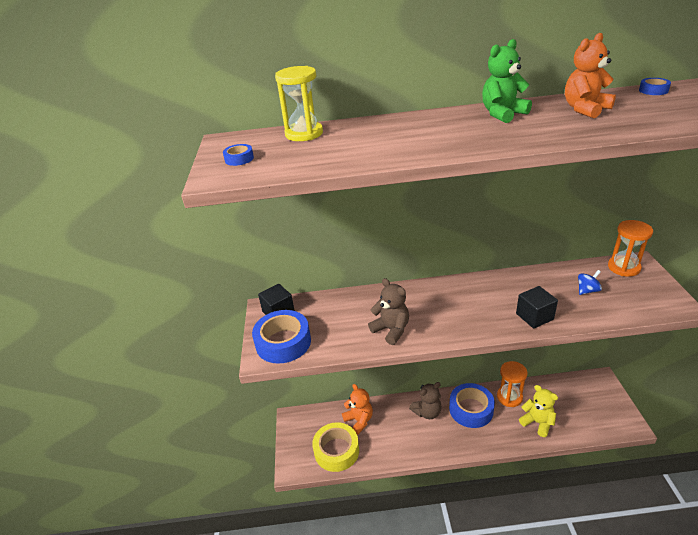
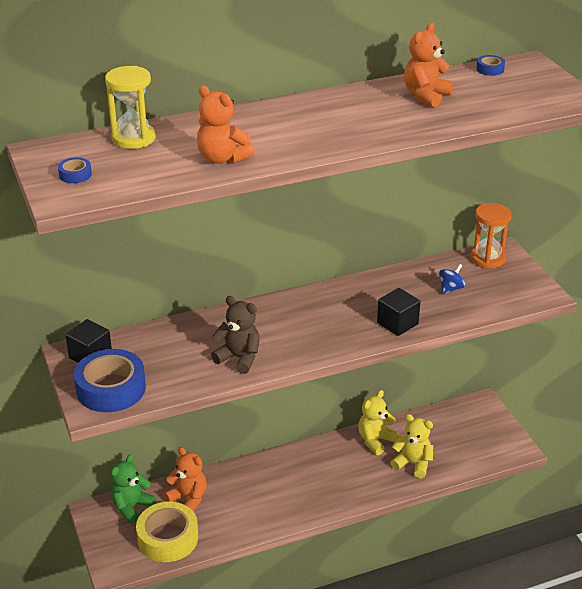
camera: 20 degrees left, 0 degrees up
brown teddy bear [409,382,442,419] -> none
blue tape [449,383,495,428] -> none
green teddy bear [482,39,532,123] -> green teddy bear moved to [111,454,156,524]
orange hourglass [497,361,528,407] -> yellow teddy bear [358,390,399,455]
none -> orange teddy bear [197,85,255,164]

